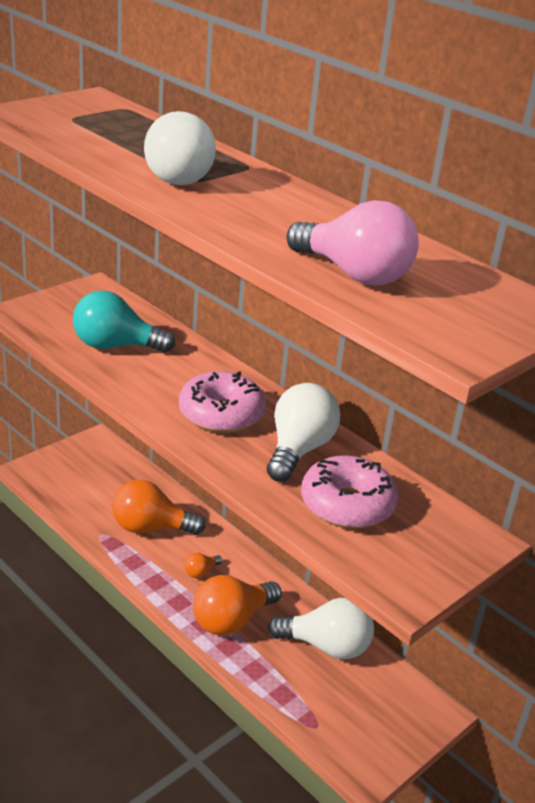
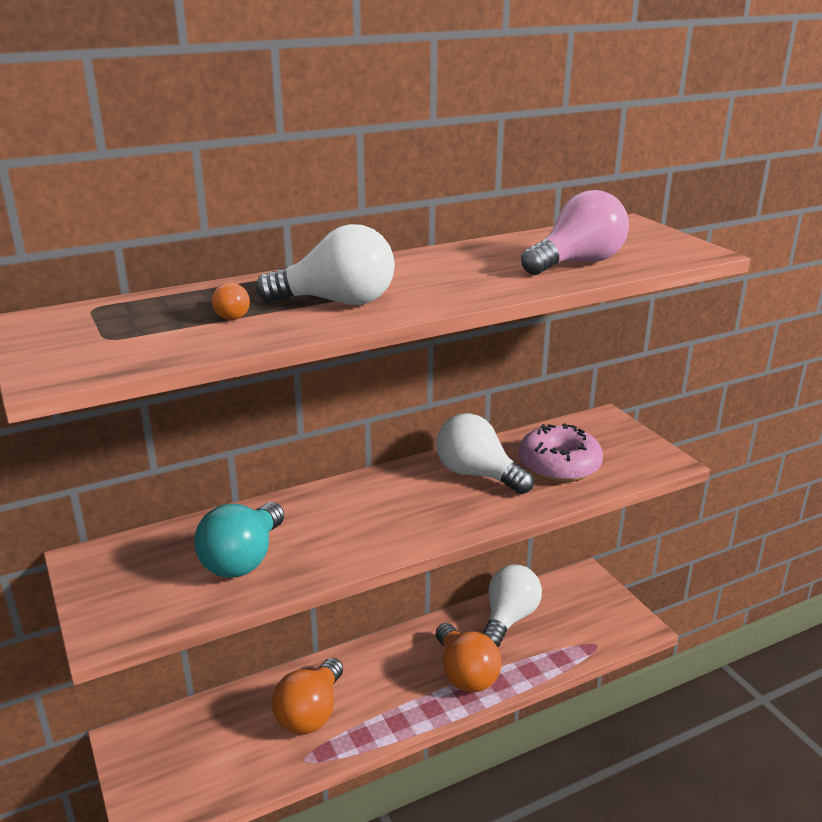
camera: 70 degrees left, 5 degrees down
pink donut [179,371,266,433] -> none
orange light bulb [184,553,222,578] -> orange light bulb moved to [212,283,250,320]

